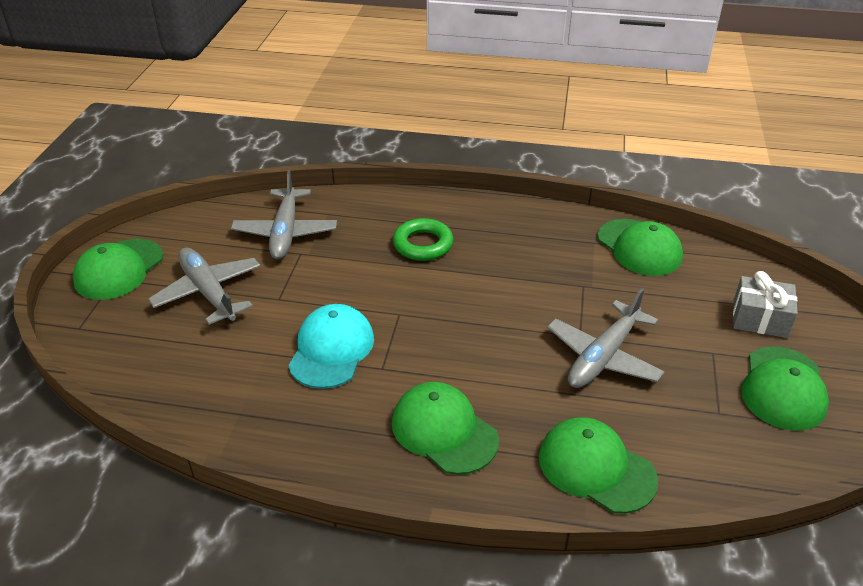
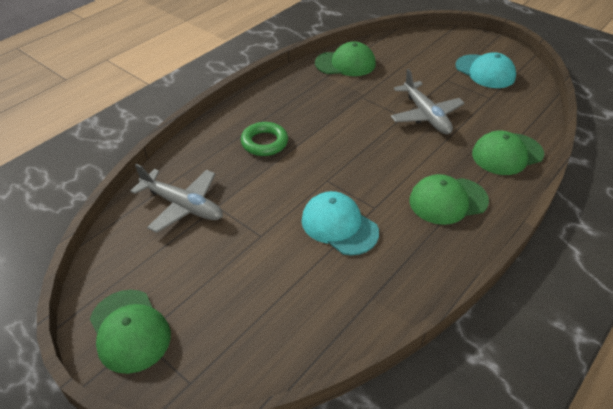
camera: 60 degrees left, 5 degrees up
grey plane [148,247,261,325] -> none
grey gift [733,271,798,338] -> none
green cap [741,346,829,431] -> turquoise cap [456,52,516,88]

